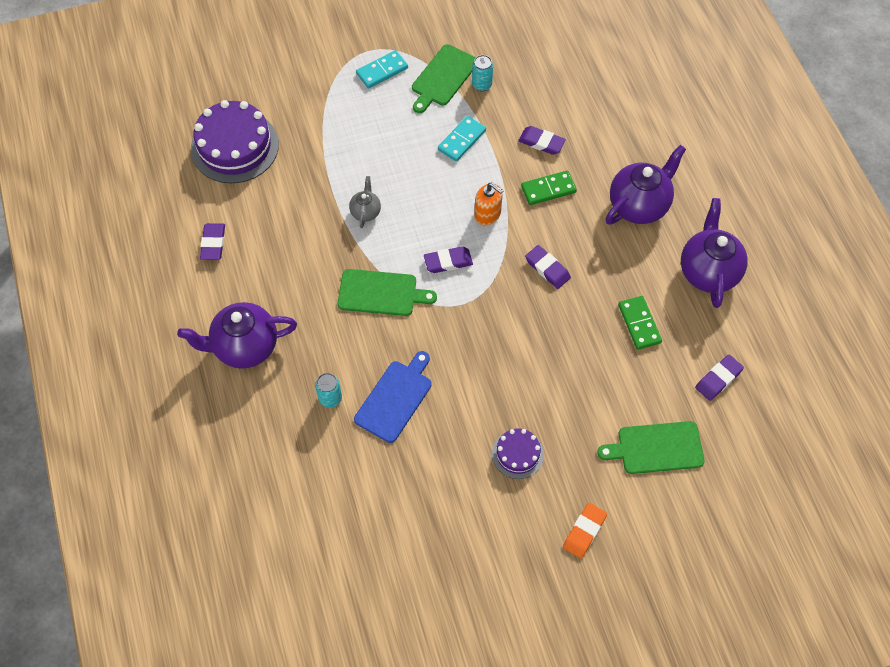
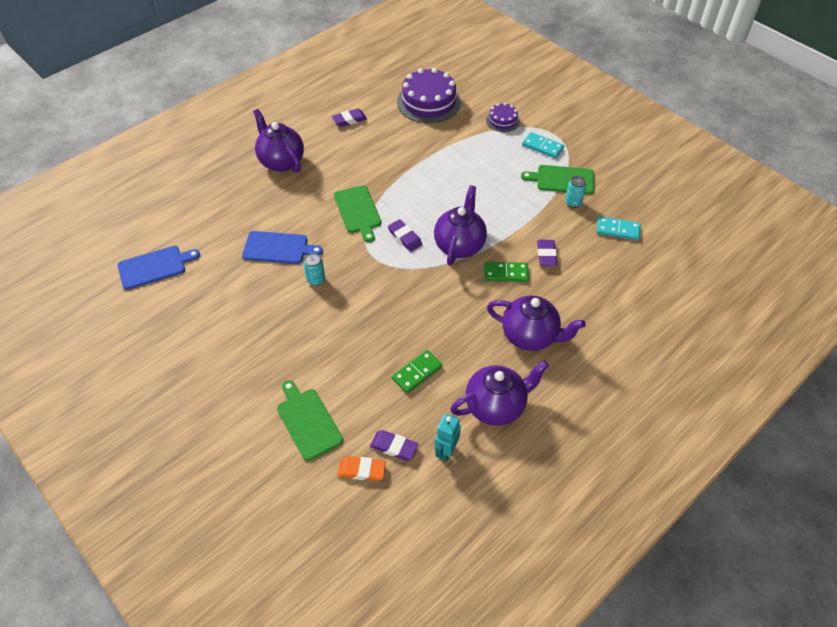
camera: 65 degrees right, 10 degrees down
turquoise can [315,373,342,408] -> turquoise can moved to [304,253,325,286]
grey teapot [349,176,381,228] -> none
turquoise domino [438,116,486,162] -> turquoise domino moved to [597,216,641,240]
orange soap dispenser [474,183,504,225] -> purple teapot [434,185,487,265]
purple cake [492,429,544,479] -> purple cake moved to [486,103,520,132]
green domino [521,171,577,205] -> green domino turned 45 degrees counterclockwise [484,262,529,282]
purple eraser [525,245,571,289] -> none
orange eraser [563,503,607,558] -> orange eraser moved to [338,456,386,481]
none -> blue cutting board [118,246,200,290]
none -> turquoise robot [435,414,461,462]

